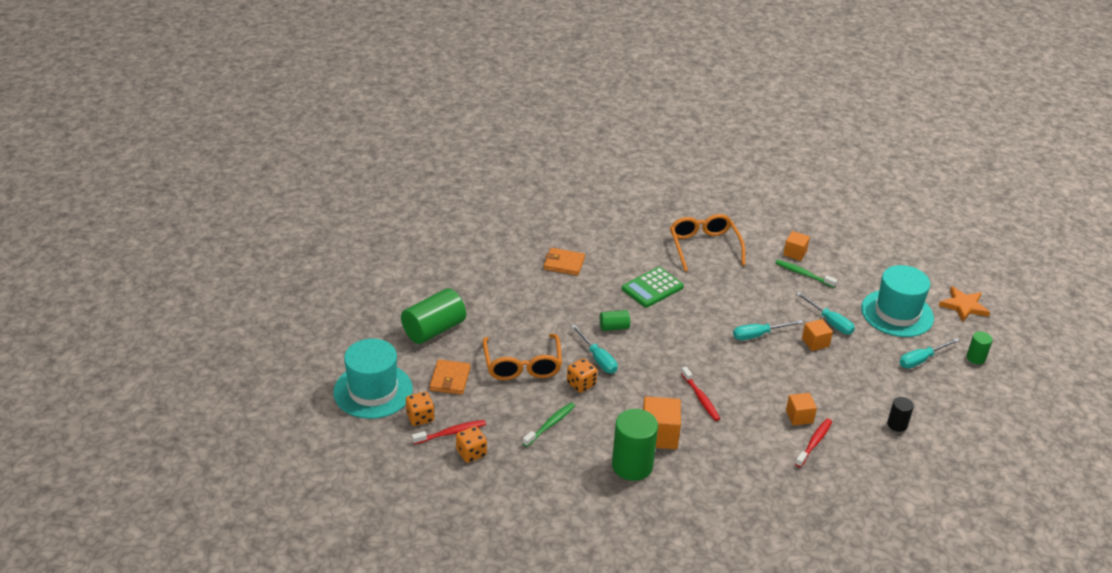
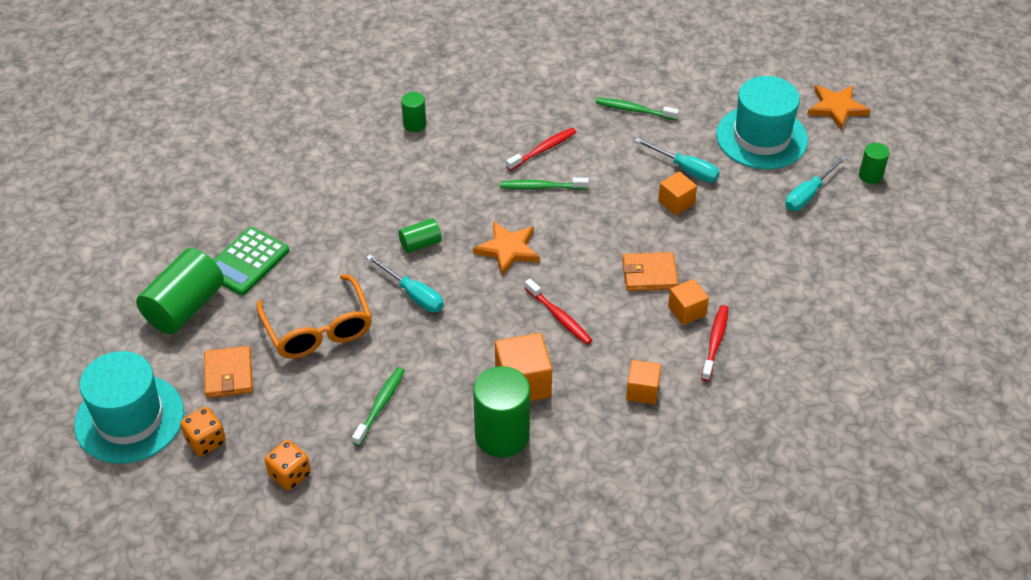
camera: 15 degrees left, 10 degrees up
red toothbrush [412,420,486,444] -> red toothbrush moved to [506,128,576,171]
orange wallet [544,248,585,276] -> orange wallet moved to [622,252,679,291]
orange dice [567,358,597,393] -> none
green calculator [622,267,684,308] -> green calculator moved to [213,227,289,295]
orange glasses [670,214,745,272] -> none
turquoise screwdriver [733,320,803,340] -> none
orange cube [783,231,810,261] -> orange cube moved to [626,360,661,404]
black cylinder [887,397,914,432] -> none
none -> green cylinder [401,92,426,132]
none -> orange star [473,221,540,276]
none -> green toothbrush [500,177,589,190]

